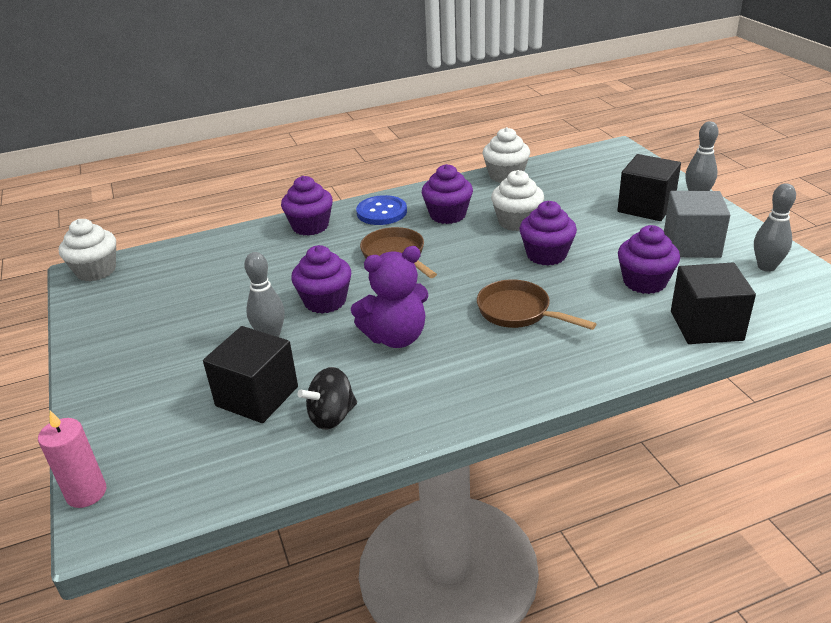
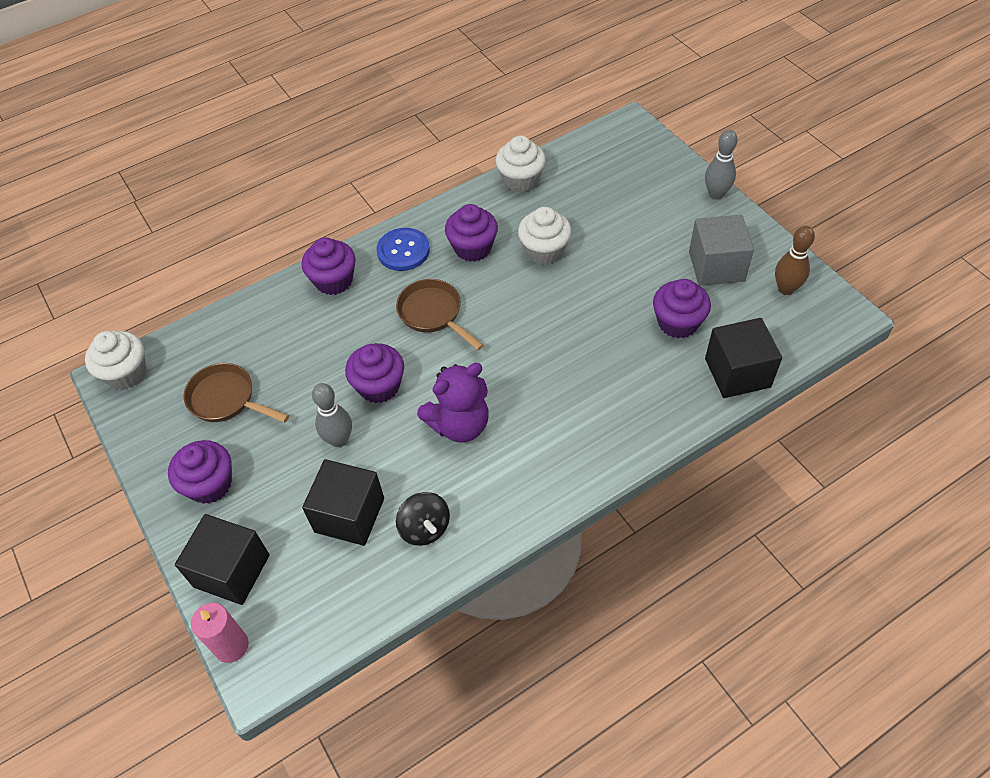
camera: 10 degrees left, 20 degrees up
black spinning top [298,367,357,430] -> black spinning top turned 75 degrees counterclockwise [396,492,450,546]
brown pan [477,279,596,330] -> brown pan moved to [183,363,289,423]
purple cupcake [520,201,577,266] -> purple cupcake moved to [168,440,232,504]
black cube [617,154,681,221] -> black cube moved to [175,514,270,605]
grey bowling pin [754,183,796,272] -> brown bowling pin [775,226,815,295]

